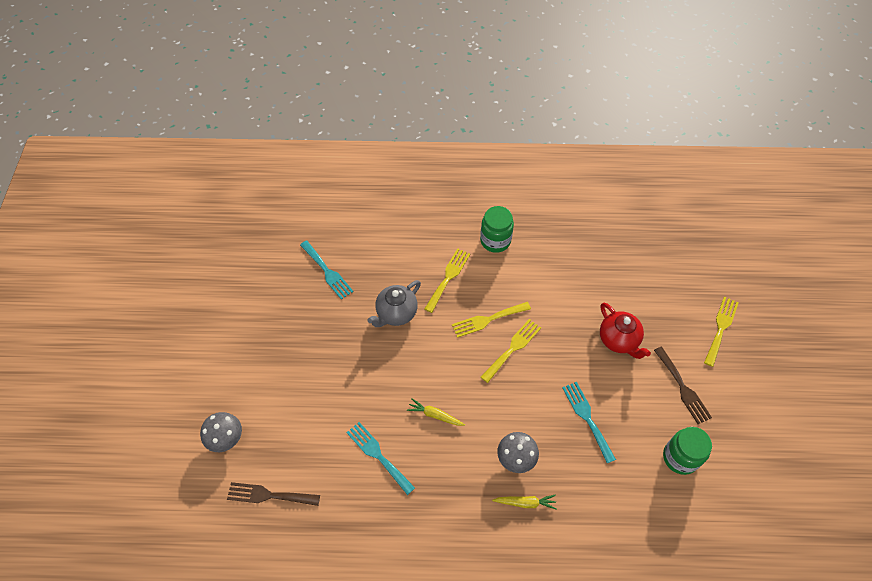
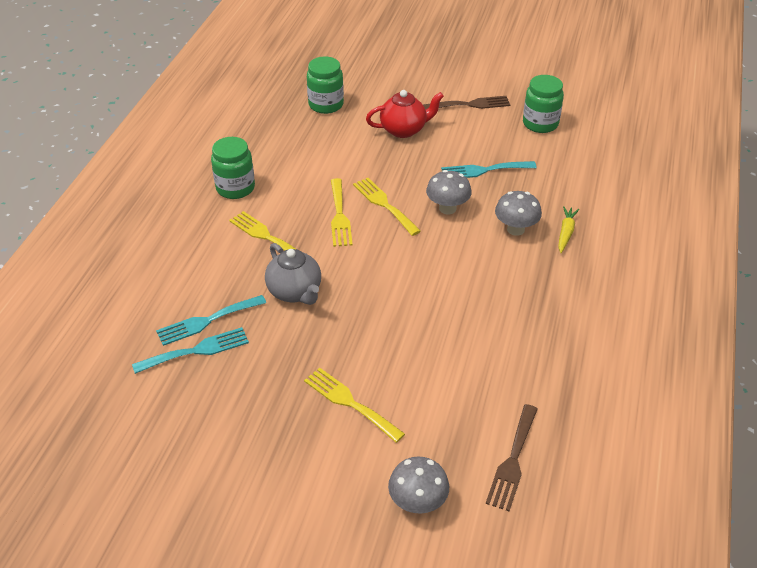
camera: 75 degrees left, 15 degrees down
turquoise fork [346,422,415,495] -> turquoise fork moved to [156,295,266,346]
yellow carrot [407,399,465,426] -> none
yellow fork [704,297,739,367] -> yellow fork moved to [304,368,405,443]
none -> green jar [307,56,344,114]
none -> grey mushroom [426,170,472,215]

